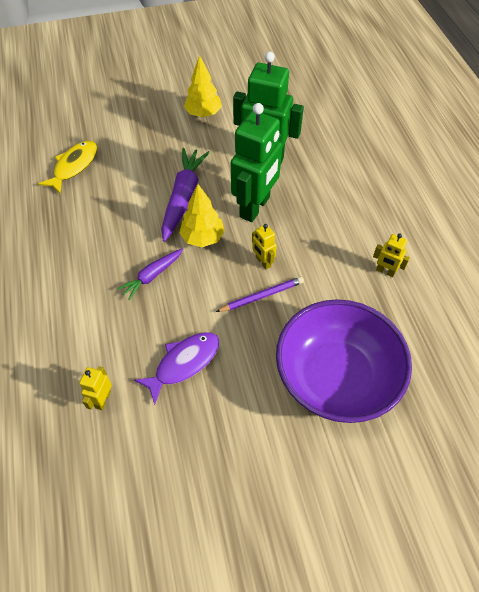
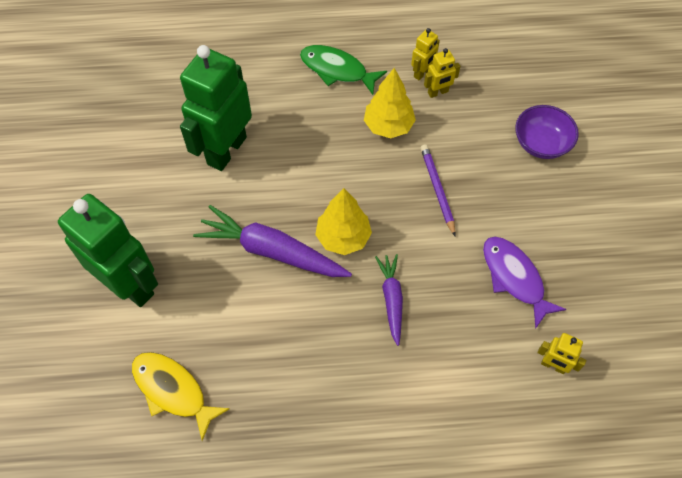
camera: 80 degrees left, 5 degrees up
purple carrot [117,248,183,300] -> purple carrot turned 150 degrees counterclockwise [375,254,403,346]
yellow tree [184,55,222,117] -> yellow tree moved to [364,68,416,138]
green robot [231,103,282,222] -> green robot moved to [58,194,158,307]
yellow robot [252,224,277,269] -> yellow robot moved to [424,48,460,98]
purple bowl [276,299,412,423] -> purple bowl [515,105,579,159], size x0.49
none -> green fish [300,45,387,95]

